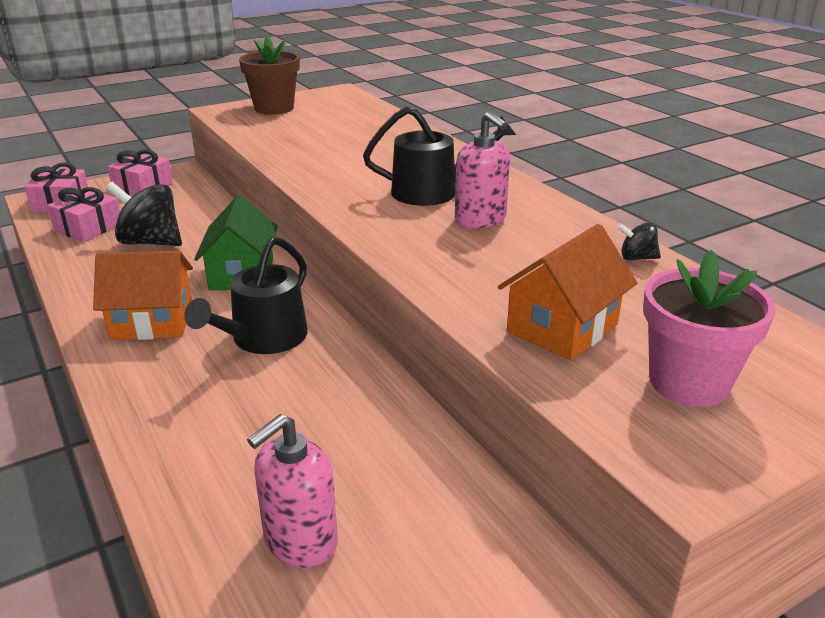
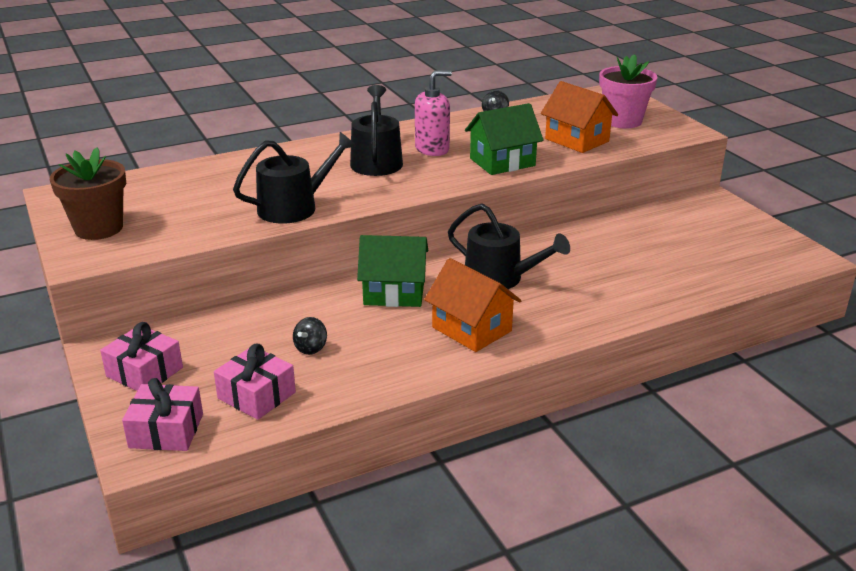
camera: 85 degrees left, 0 degrees up
orange house [93,251,193,340] -> orange house turned 45 degrees counterclockwise [424,258,522,352]
black spinning top [106,182,182,246] -> black spinning top [293,317,327,355], size x0.48
pink soap dispenser [247,414,338,568] -> none
none -> black watering can [233,132,356,224]
none -> green house [465,103,544,175]

